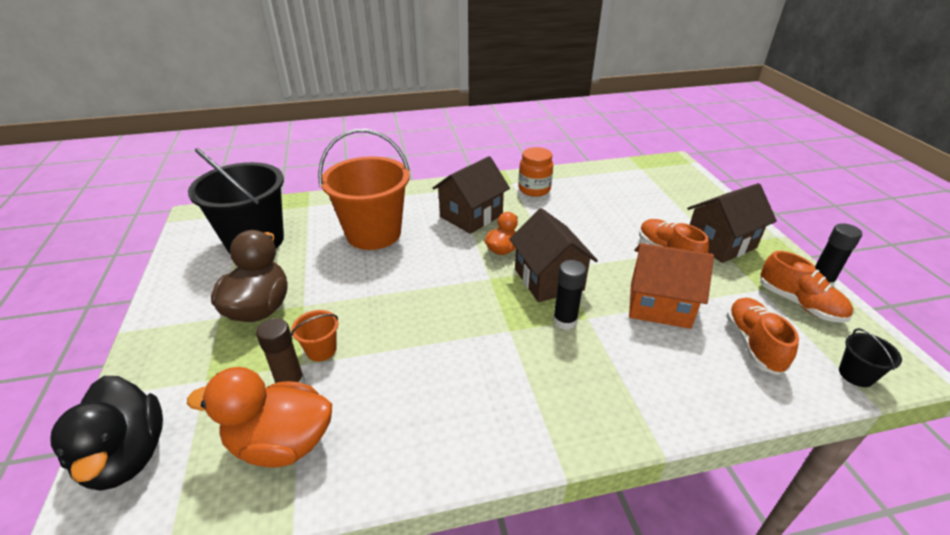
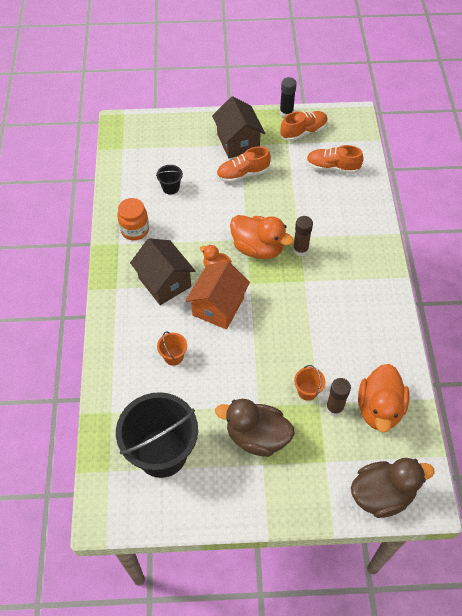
camera: 80 degrees left, 20 degrees up
black duck [50,376,163,491] -> brown duck [351,458,435,518]
orange bucket [318,129,410,250] -> orange bucket [157,331,187,366], size x0.41
brown house [509,208,598,302] -> orange duck [230,215,294,259]
black glue stick [553,260,587,330] -> brown glue stick [293,216,313,256]
orange house [629,243,714,329] -> orange house moved to [185,261,250,329]
black bucket [839,328,902,387] -> black bucket moved to [156,165,183,195]

